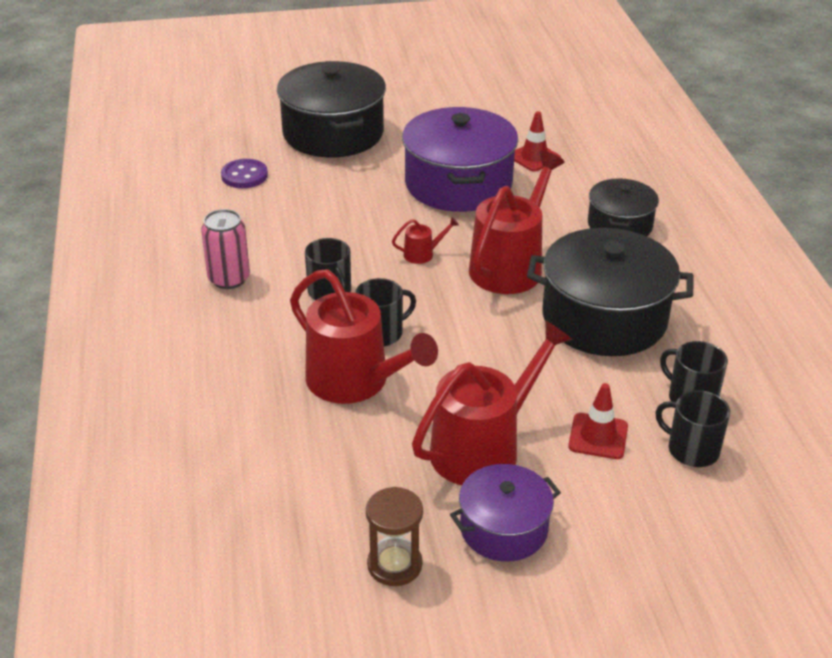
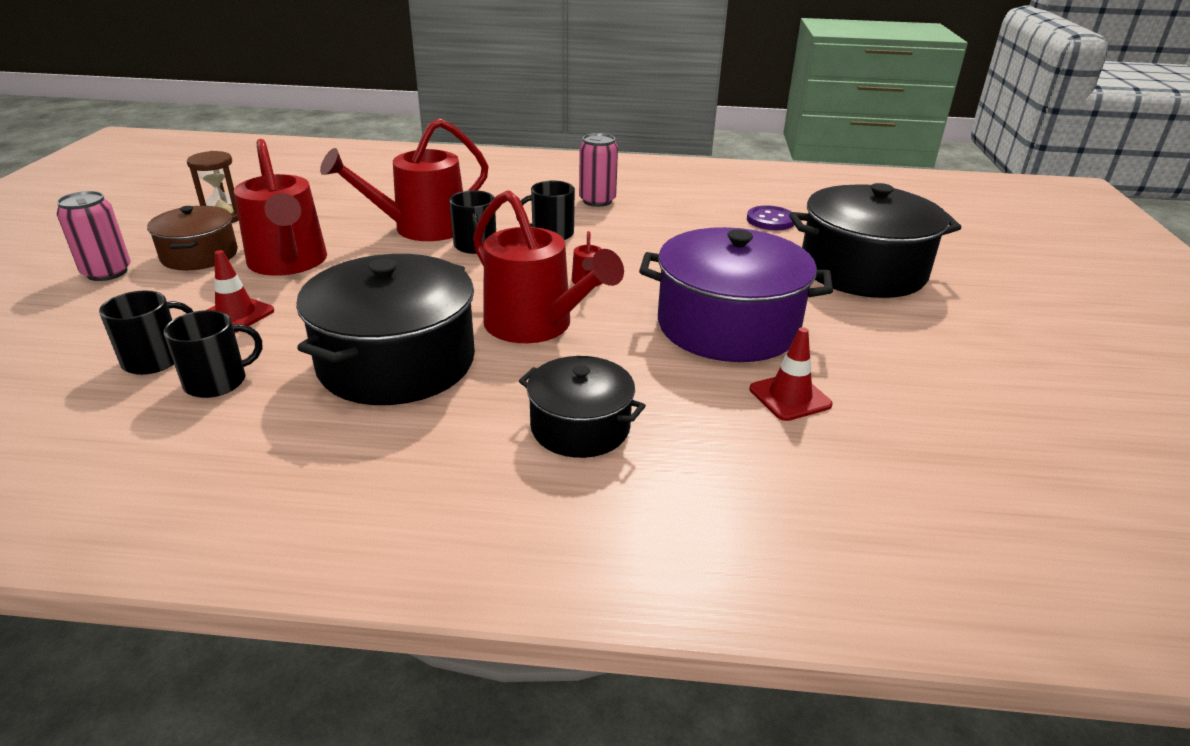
camera: 105 degrees right, 5 degrees down
purple pot [450,464,561,562] -> brown pot [147,206,238,270]
none -> pink can [57,191,131,281]

